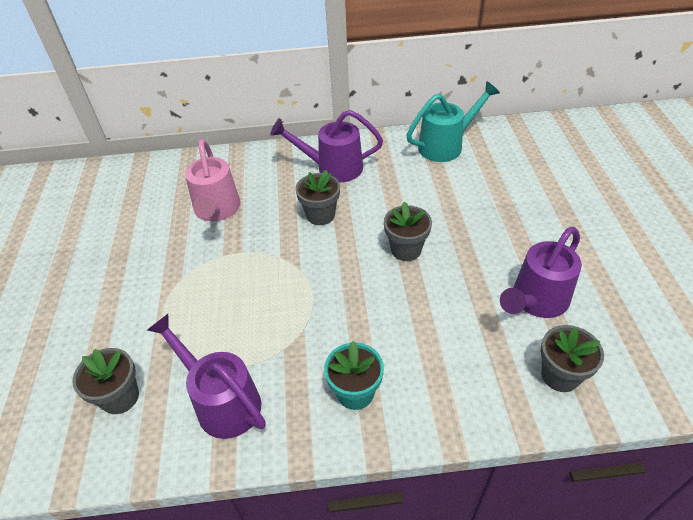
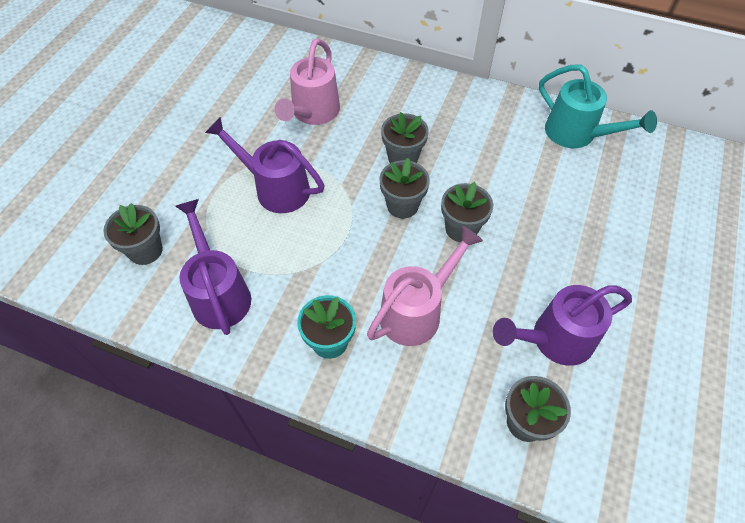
camera: 25 degrees right, 10 degrees up
purple watering can [270,110,383,182] -> purple watering can moved to [205,117,325,213]
turquoise watering can [406,81,500,162] -> turquoise watering can turned 45 degrees clockwise [539,64,657,148]
none -> pink watering can [367,226,483,346]
none -> grey flower pot [379,158,430,218]

